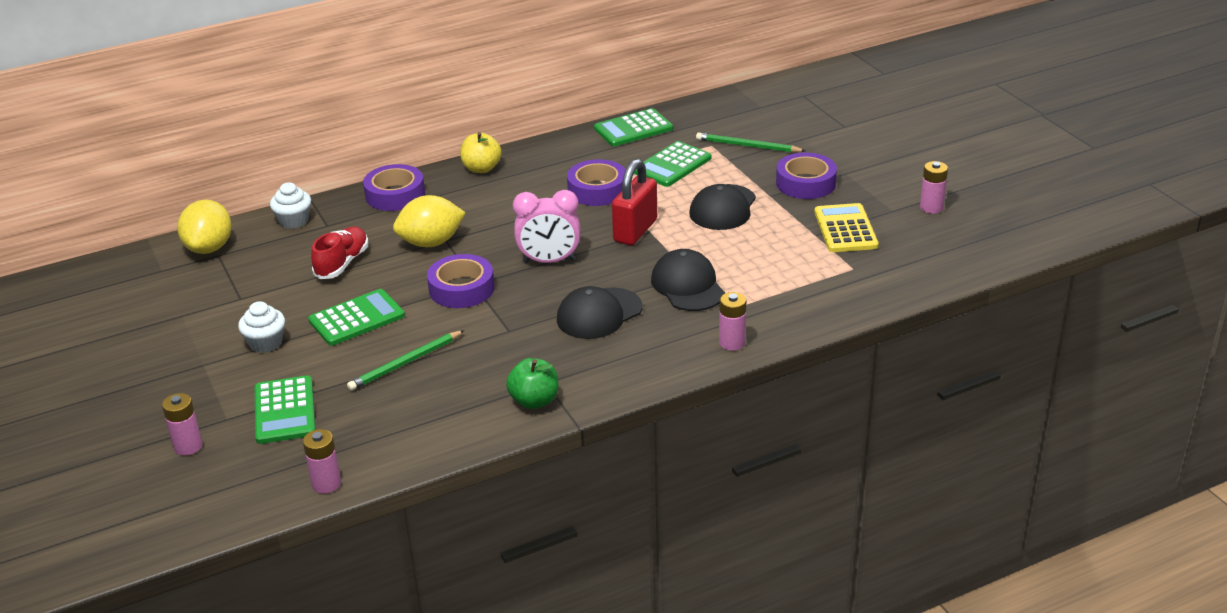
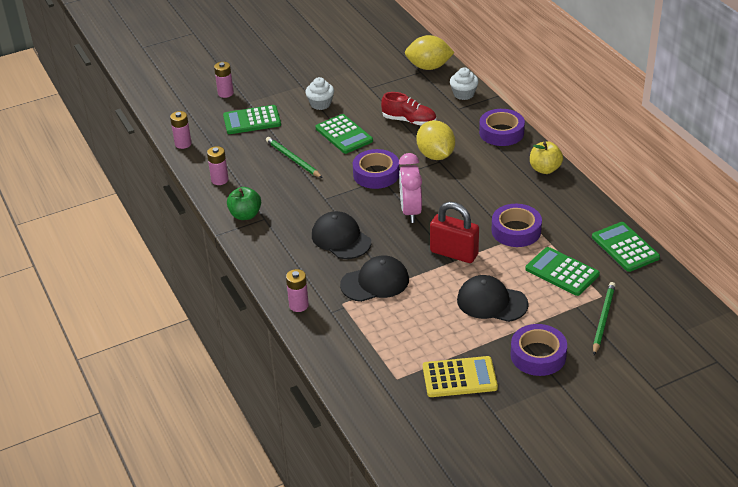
camera: 90 degrees right, 5 degrees up
pink battery [920,161,948,214] -> pink battery moved to [207,146,229,185]

